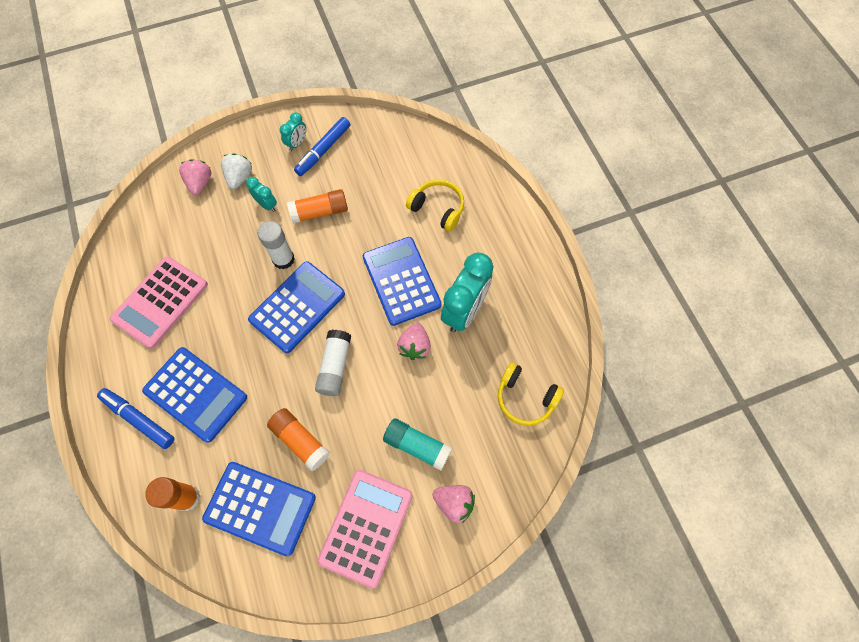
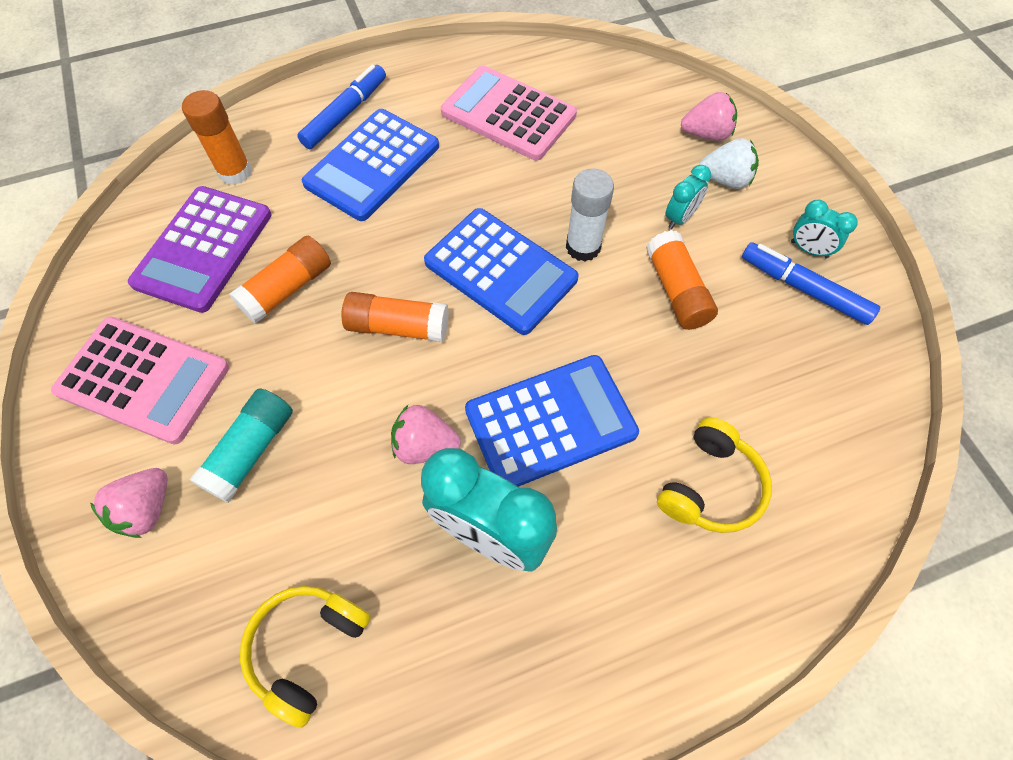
camera: 90 degrees right, 5 degrees down
blue calculator [202,462,316,556] -> purple calculator [128,186,272,313]
white glue stick [315,330,351,396] -> orange glue stick [341,292,449,342]

